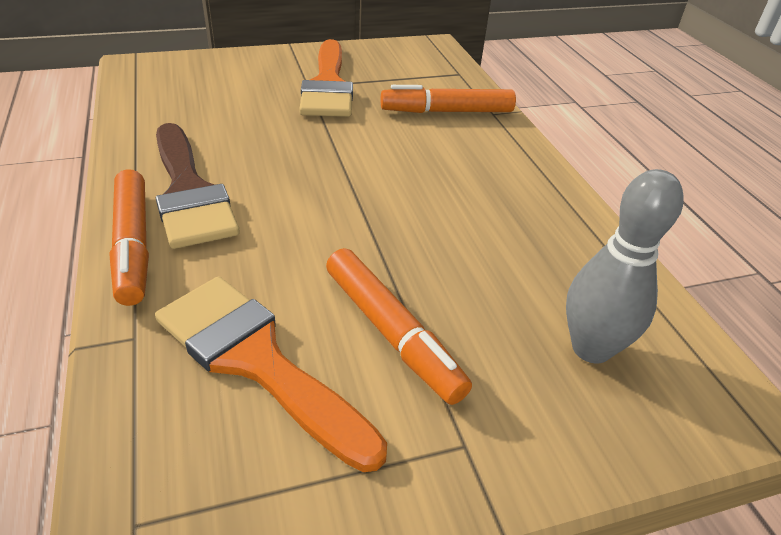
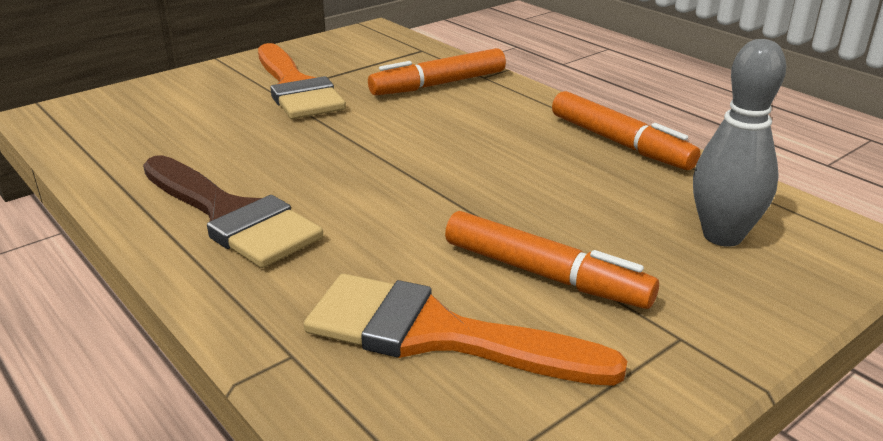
camera: 20 degrees left, 10 degrees down
orange marker [110,169,149,306] -> orange marker moved to [552,91,701,170]

